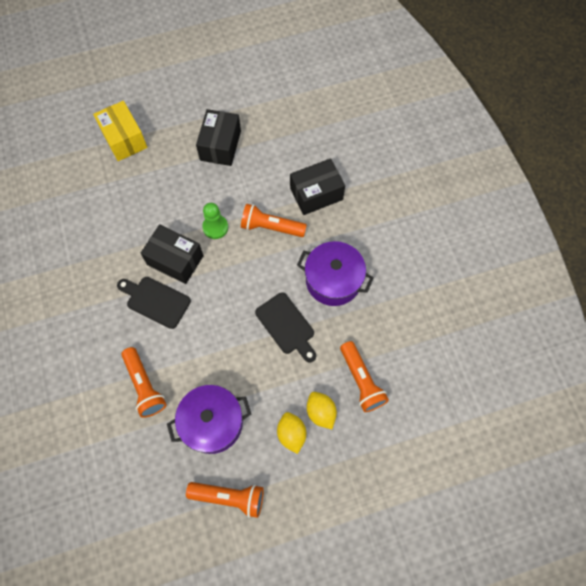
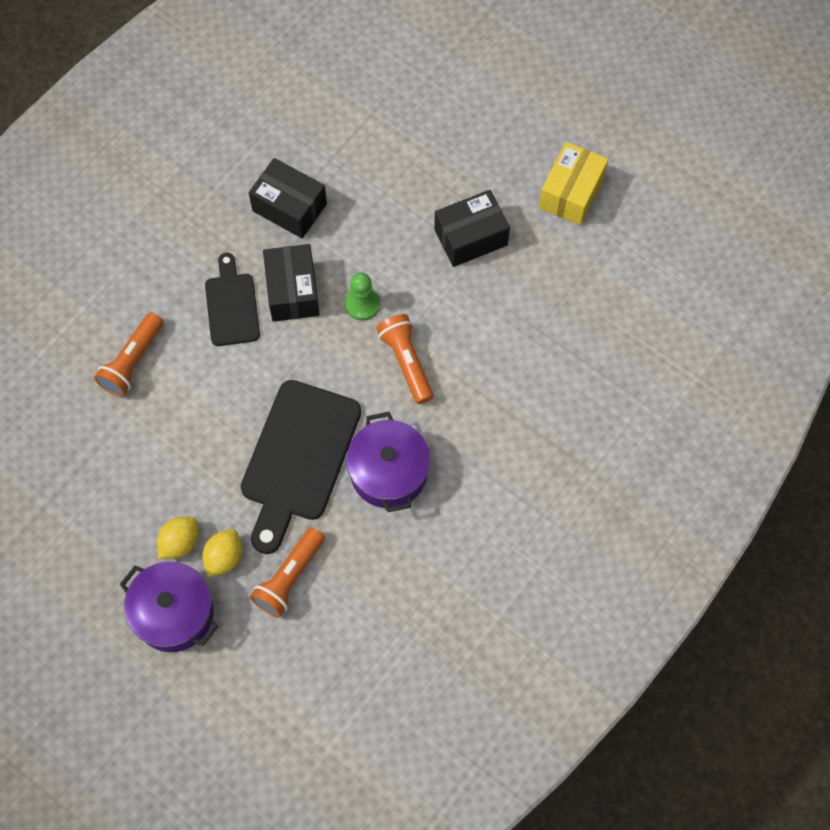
camera: 55 degrees right, 0 degrees up
yellow box [93,101,147,161] -> yellow box moved to [539,142,608,225]
purple pot [167,385,251,454] -> purple pot moved to [120,562,218,652]
orange flashlight [186,482,264,518] -> none
black cutting board [255,292,316,363] -> black cutting board [241,380,361,554], size x1.73
black box [290,158,345,215] -> black box moved to [249,158,327,238]

